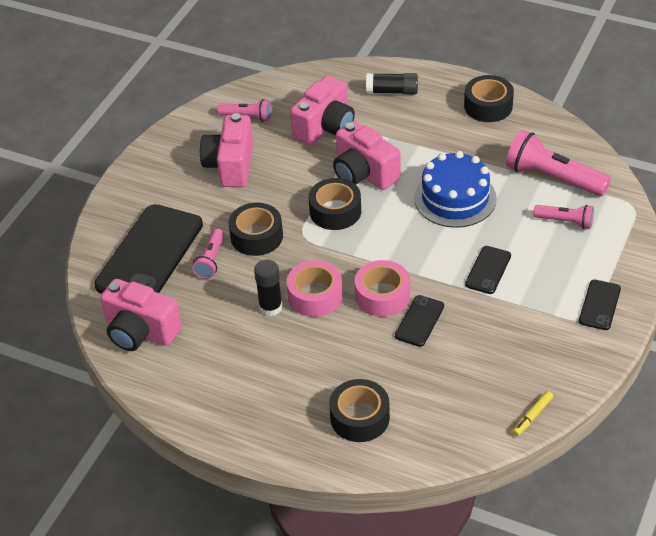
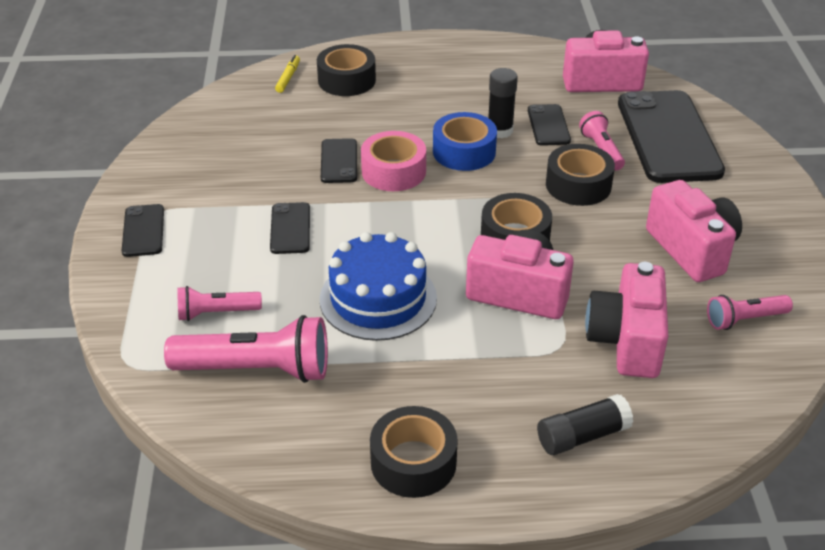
camera: 150 degrees right, 5 degrees down
pink tape [287,260,343,317] -> blue tape [433,112,497,171]
yellow marker [512,391,553,436] -> yellow marker moved to [275,55,300,93]
none -> black phone [528,104,571,146]

